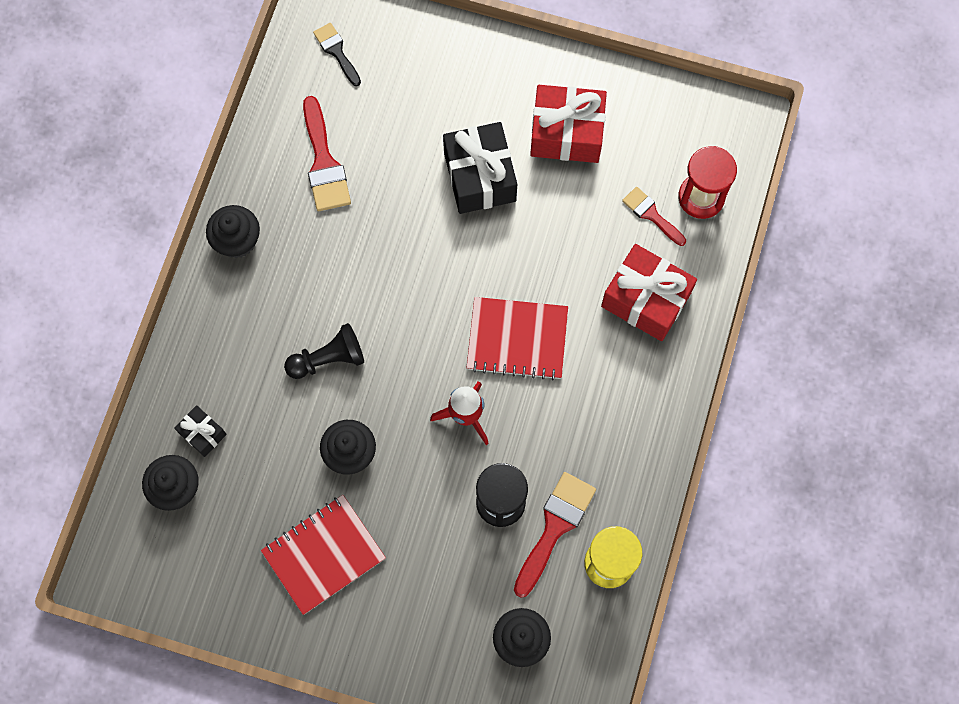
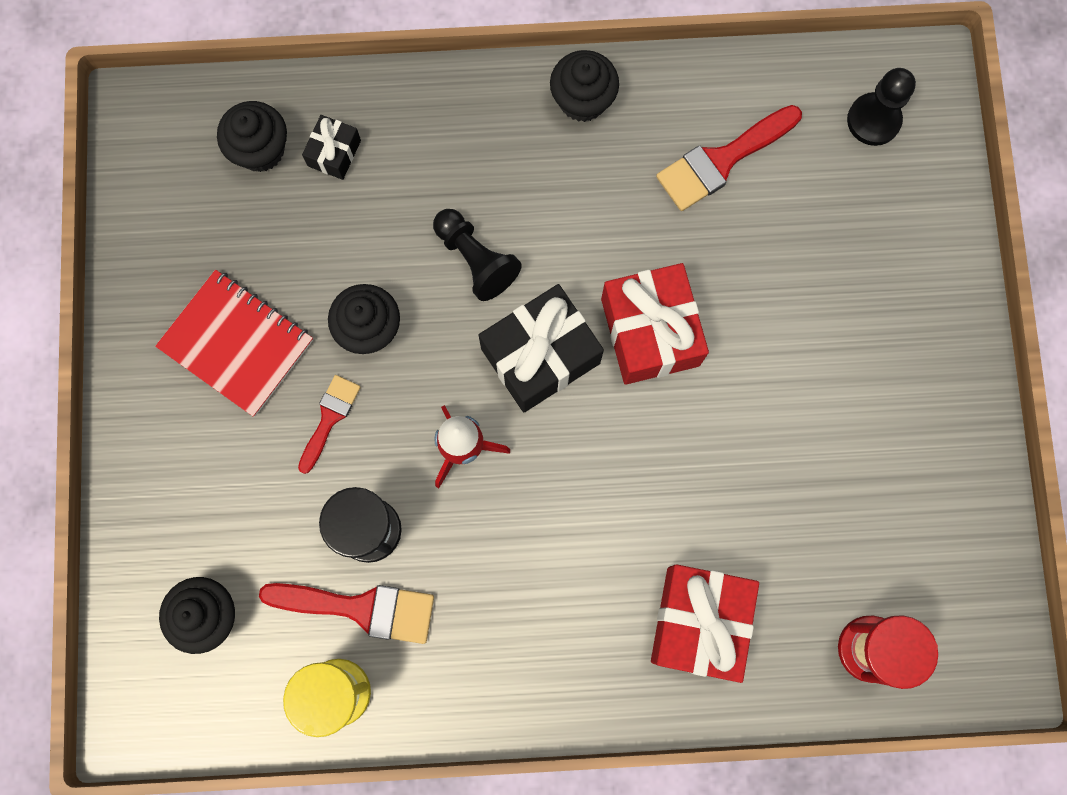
camera: 70 degrees right, 5 degrees up
black brush [313,23,361,86] -> black pawn [847,68,916,146]
black gift [443,122,517,214] -> black gift moved to [479,284,604,412]
red notebook [467,297,568,380] -> none
red gift [530,85,607,163] -> red gift moved to [601,263,709,385]
red brush [622,187,686,246] -> red brush moved to [298,375,361,474]

